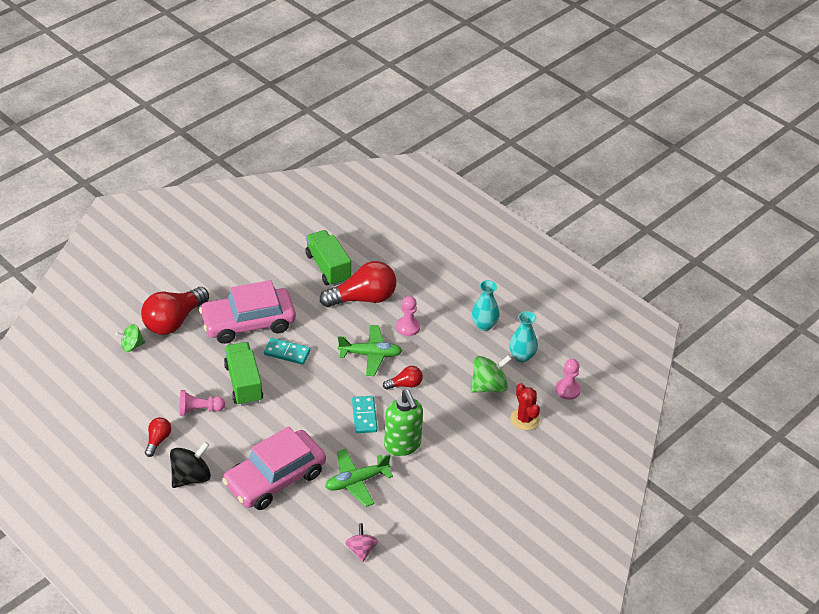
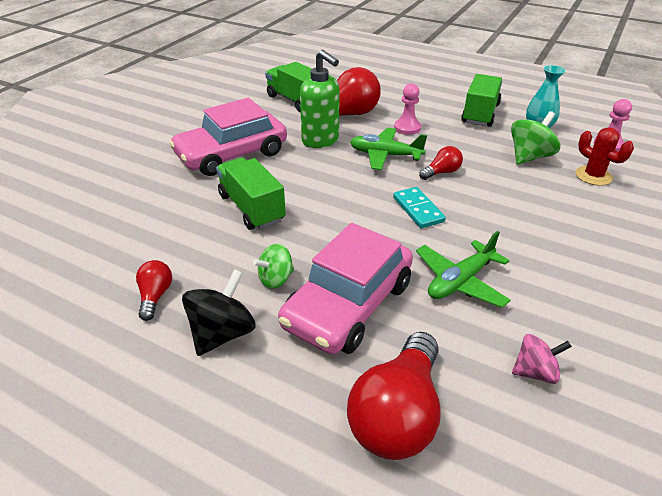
camera: 15 degrees left, 5 degrees down
green spinning top [115,324,145,352] -> green spinning top moved to [253,244,294,289]
red light bulb [141,287,209,335] -> red light bulb moved to [347,332,441,460]
pink pawn [179,390,225,416] -> none
turquoise domino [264,338,311,365] -> none
green plane [338,325,402,376] -> green plane turned 150 degrees counterclockwise [350,128,427,170]
pink spinning top [345,523,378,562] -> pink spinning top turned 105 degrees clockwise [512,334,572,384]
green soap dispenser [384,390,423,456] -> green soap dispenser moved to [300,50,340,148]
turquoise vase [472,280,499,331] -> green truck [461,74,502,127]

